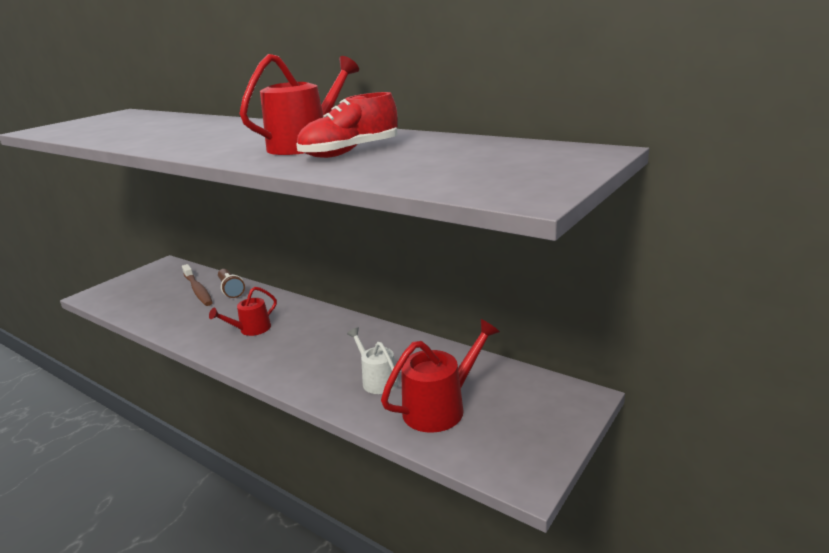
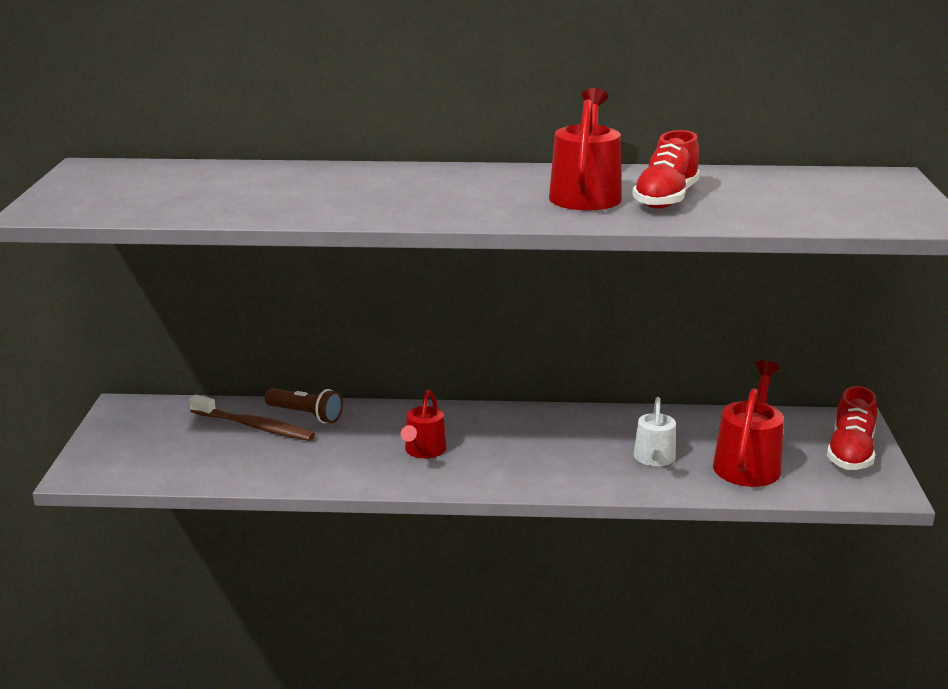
camera: 35 degrees left, 0 degrees up
white watering can [347,327,399,394] -> white watering can turned 105 degrees counterclockwise [634,397,676,466]
none -> red shoe [827,386,877,470]

